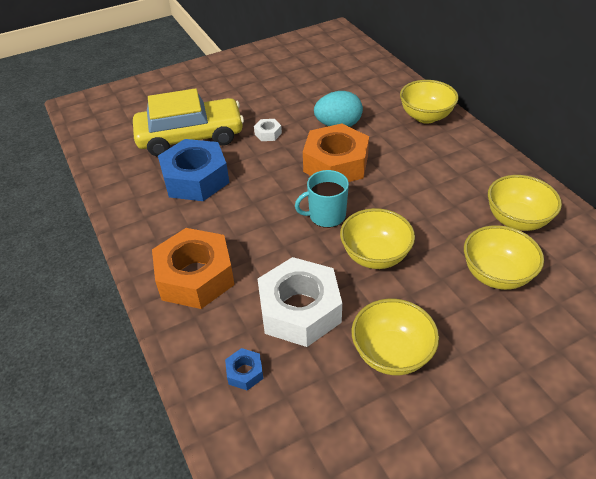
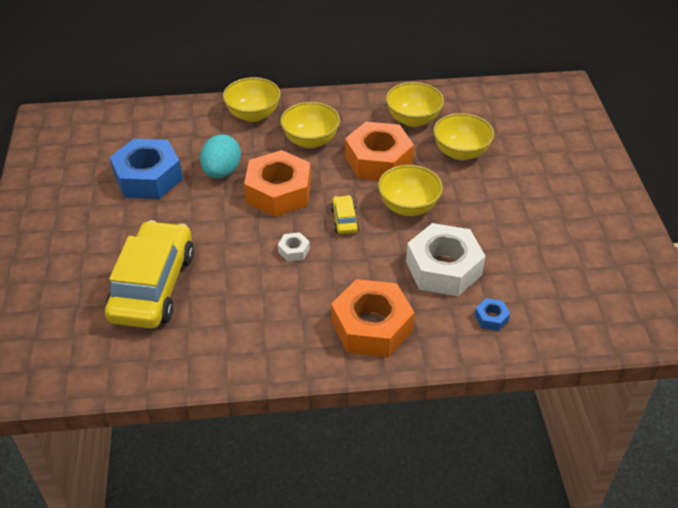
camera: 70 degrees left, 0 degrees up
blue nut [158,139,230,201] -> blue nut moved to [109,139,183,199]
white nut [254,119,282,141] -> white nut moved to [278,232,310,262]
turquoise mug [295,170,349,228] -> yellow car [331,195,359,234]
yellow bowl [352,299,439,375] -> yellow bowl moved to [280,102,340,148]
none -> orange nut [345,122,414,180]

